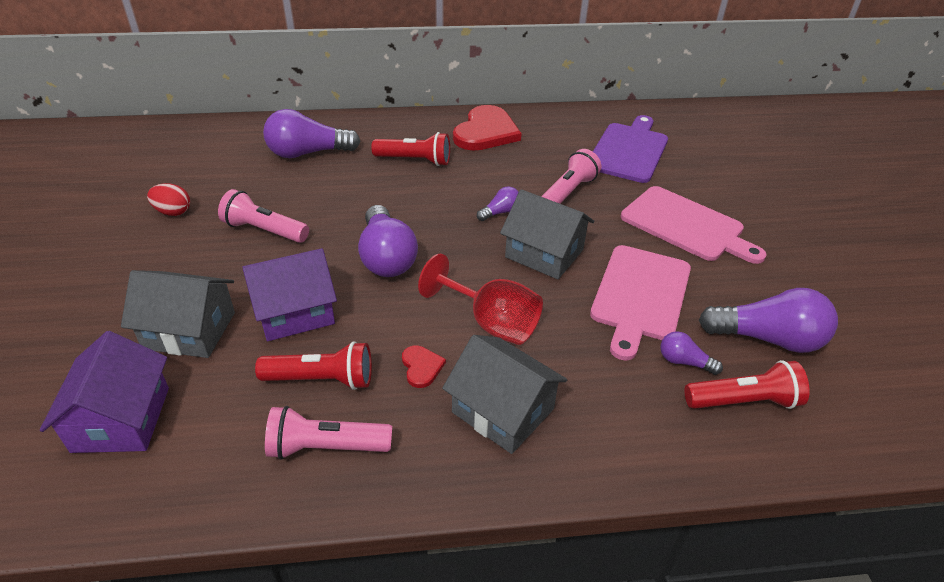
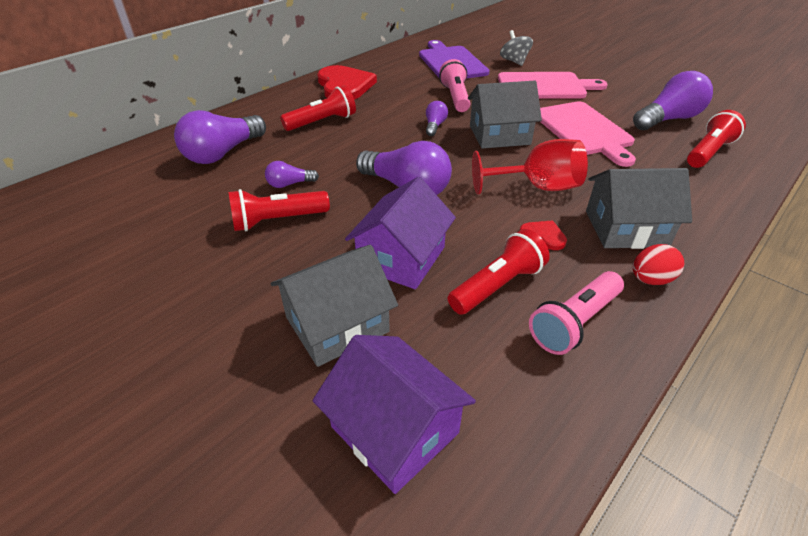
camera: 40 degrees left, 0 degrees up
red egg [147,183,190,216] -> red egg moved to [633,244,684,285]
pink flashlight [218,189,309,243] -> red flashlight [228,189,330,232]
purple light bulb [660,331,723,375] -> purple light bulb moved to [265,161,319,188]
none -> grey spinning top [500,30,533,66]

